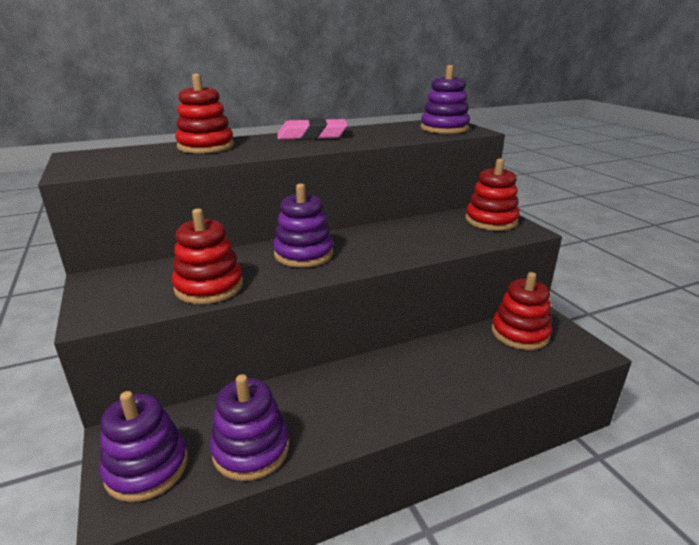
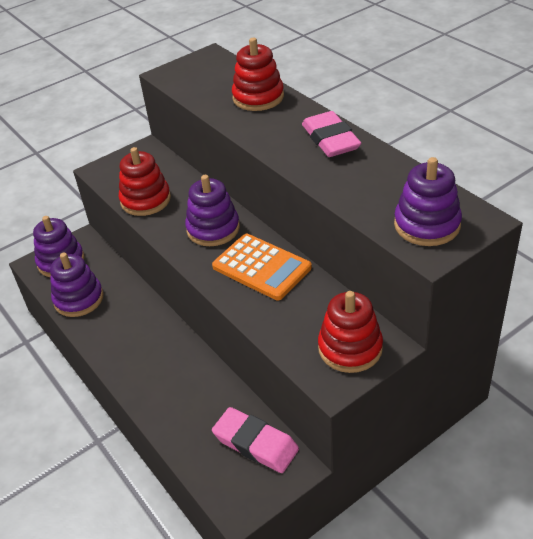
camera: 80 degrees right, 15 degrees up
red stacking toy [492,272,552,350] -> pink eraser [212,407,299,473]
none -> orange calculator [212,234,312,300]

